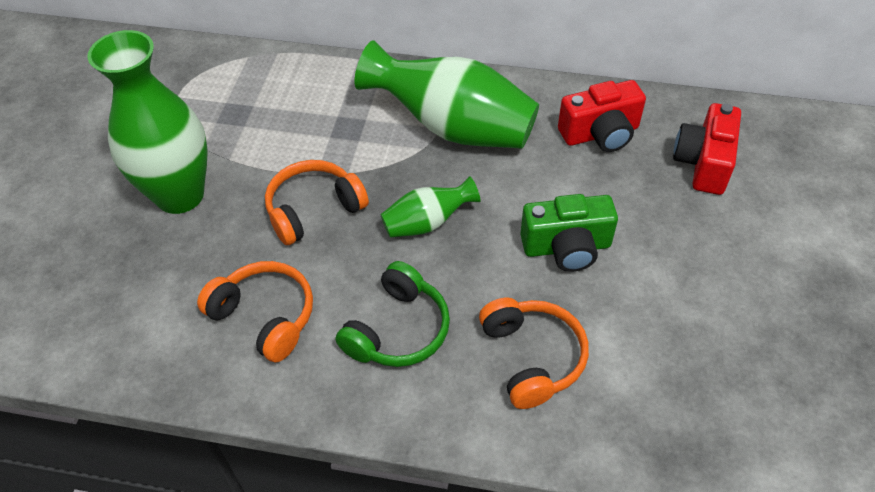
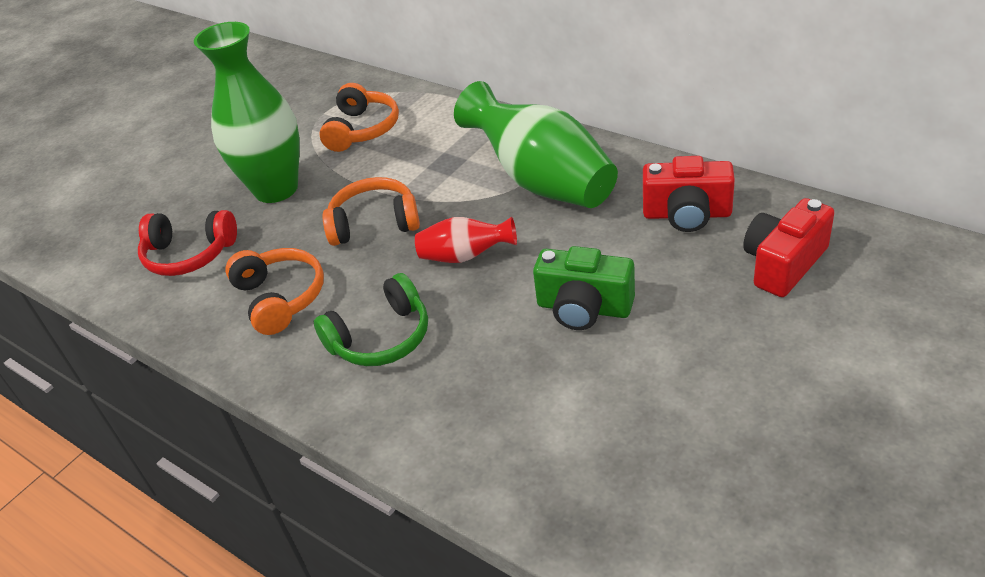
camera: 30 degrees right, 10 degrees down
green vase [381,176,481,238] -> red vase [415,217,517,263]
orange headphones [479,298,589,409] -> orange headphones moved to [319,83,399,152]
none -> red headphones [138,210,237,276]

